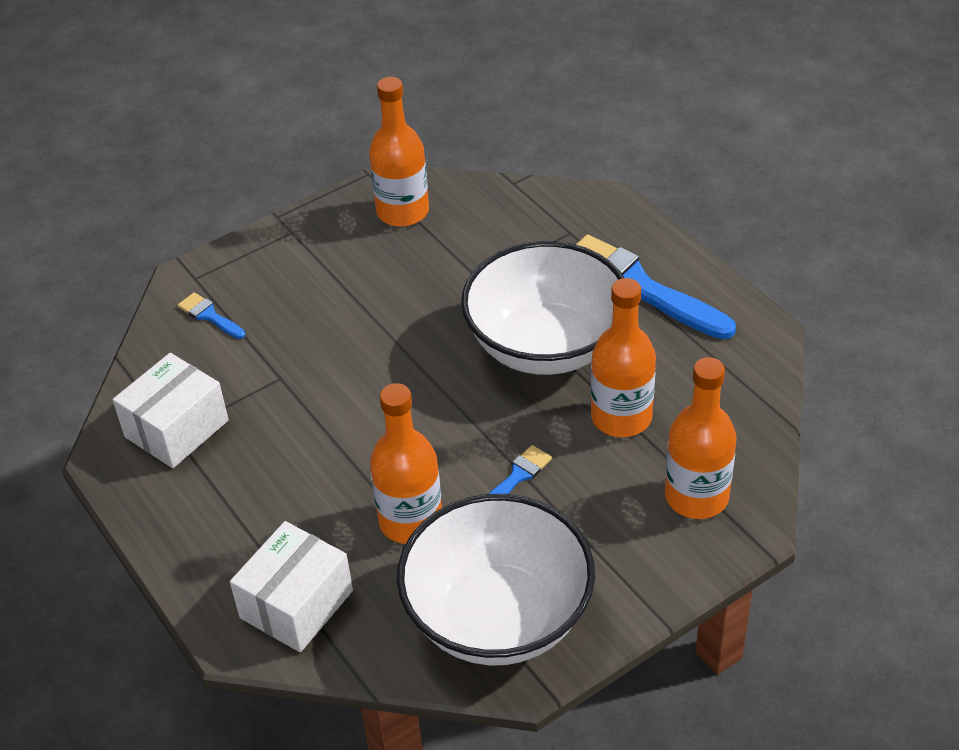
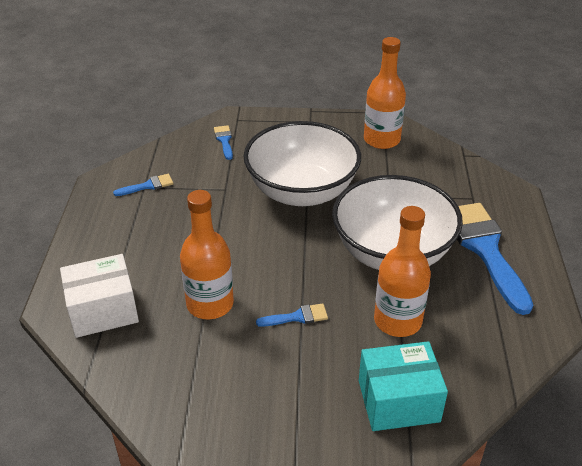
camera: 35 degrees right, 5 degrees down
white box [112,353,229,468] -> blue brush [113,174,174,196]
white bowl [397,494,595,666] -> white bowl moved to [244,121,361,206]
orange bottle [665,357,736,519] -> turquoise box [359,341,448,431]

